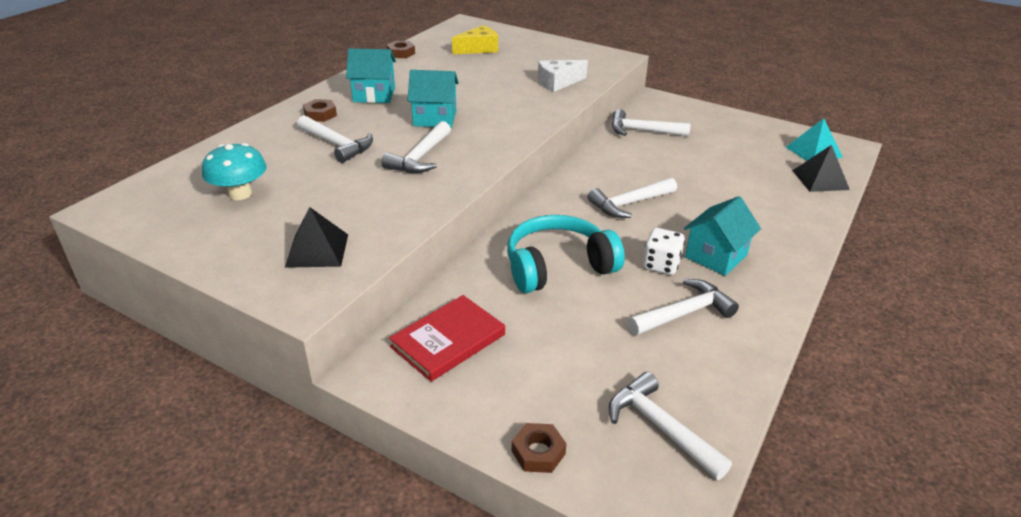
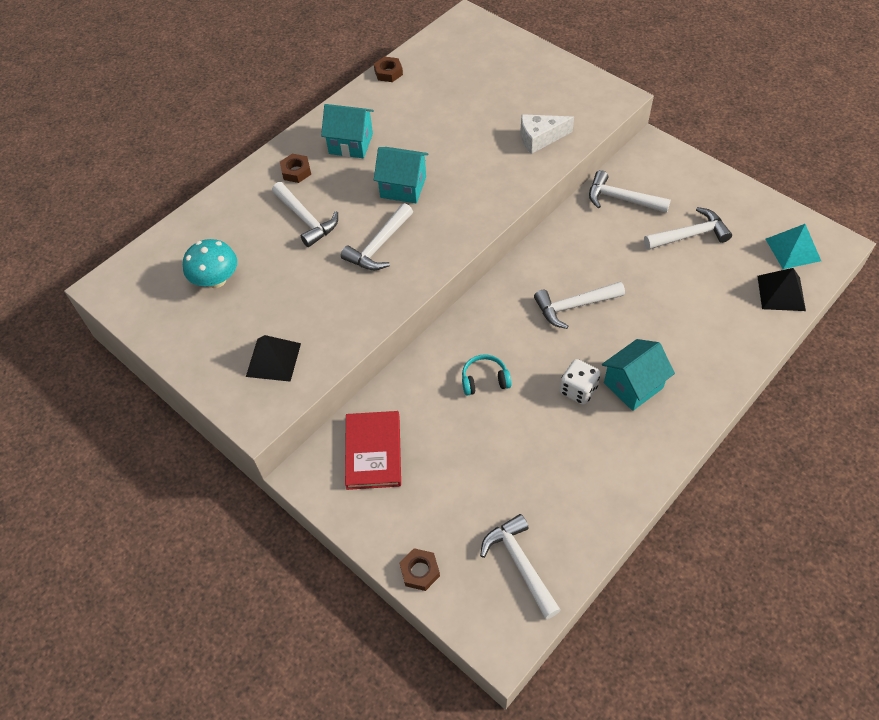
camera: 15 degrees right, 20 degrees up
red book [389,295,505,382] -> red book turned 60 degrees counterclockwise [345,411,401,490]
yellow cheese [452,25,498,54] -> none
turquoise headphones [507,215,625,293] -> turquoise headphones [462,354,511,396], size x0.50
white hammer [627,279,739,335] -> white hammer moved to [644,207,732,250]

